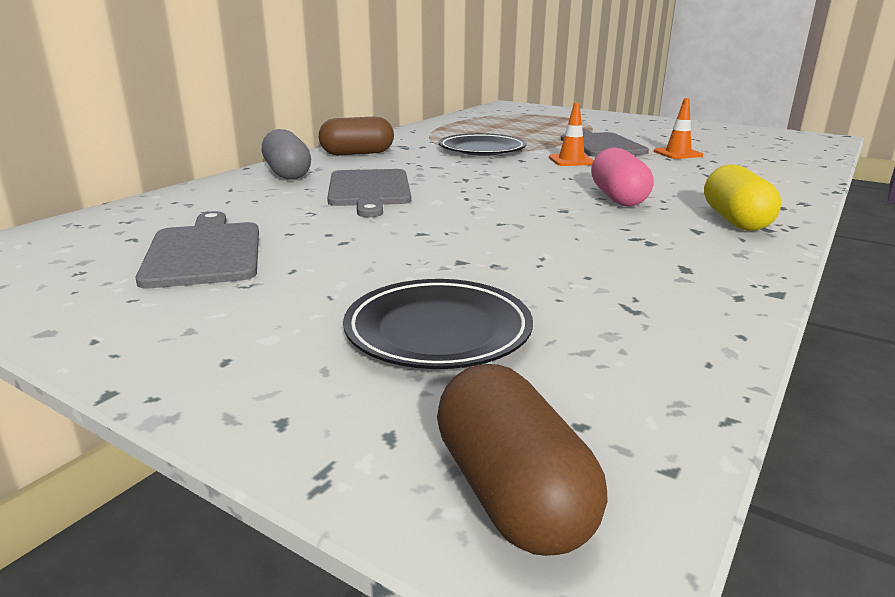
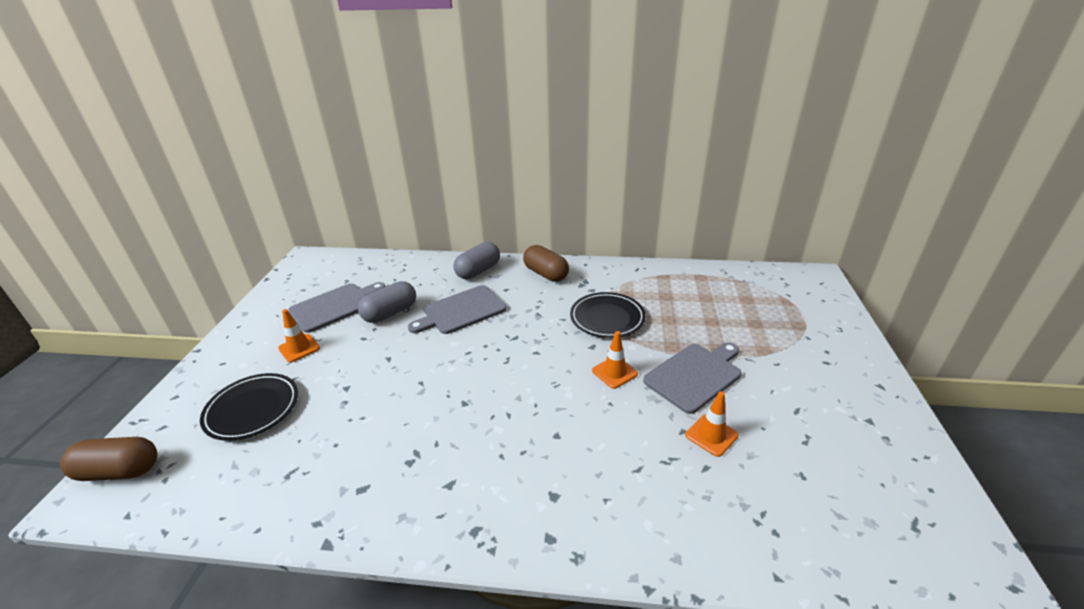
camera: 65 degrees right, 10 degrees up
brown capsule [437,364,608,556] -> brown capsule turned 45 degrees clockwise [60,437,157,481]
pink capsule [591,148,654,207] -> none
yellow capsule [704,164,781,231] -> none
none -> orange traffic cone [278,309,320,363]
none -> grey capsule [358,281,416,323]

